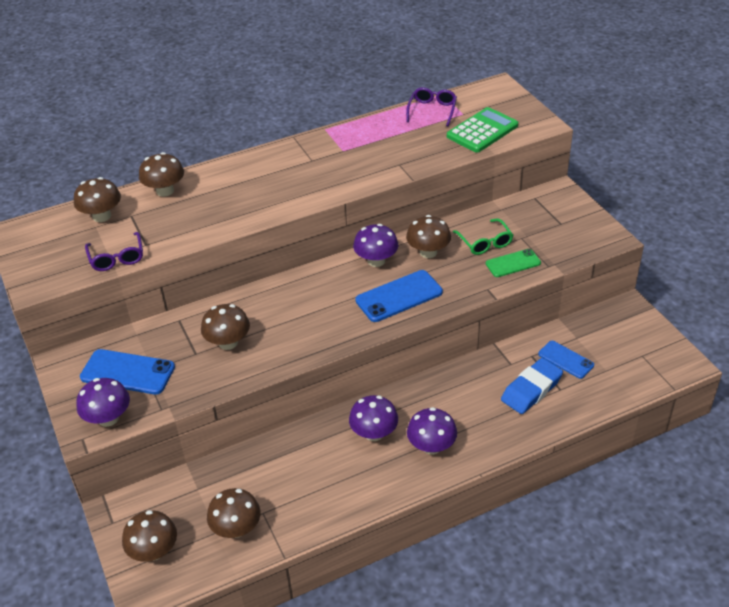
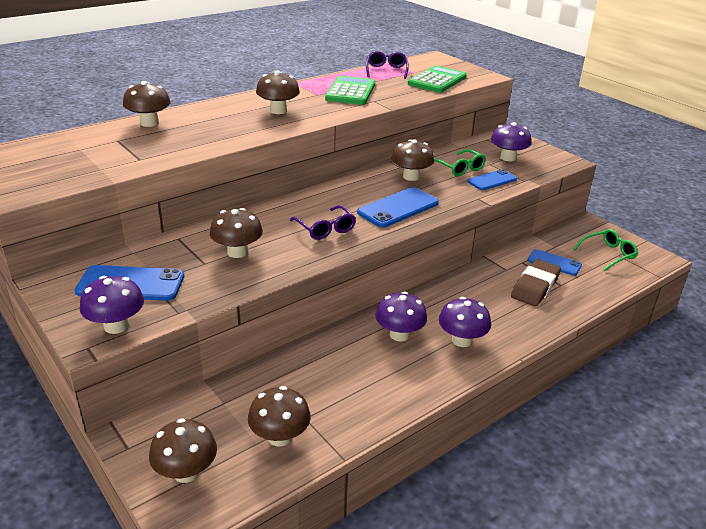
camera: 15 degrees left, 10 degrees down
brown mushroom [74,177,121,222] -> brown mushroom moved to [256,71,300,114]
purple glasses [85,232,143,271] -> purple glasses moved to [290,205,356,240]
purple mushroom [353,224,398,267] -> purple mushroom moved to [491,122,531,161]
green phone [486,249,541,277] -> blue phone [467,169,517,190]
blue eraser [501,358,563,414] -> brown eraser [511,259,561,306]
none -> green calculator [325,76,375,105]
none -> green glasses [574,229,638,271]

